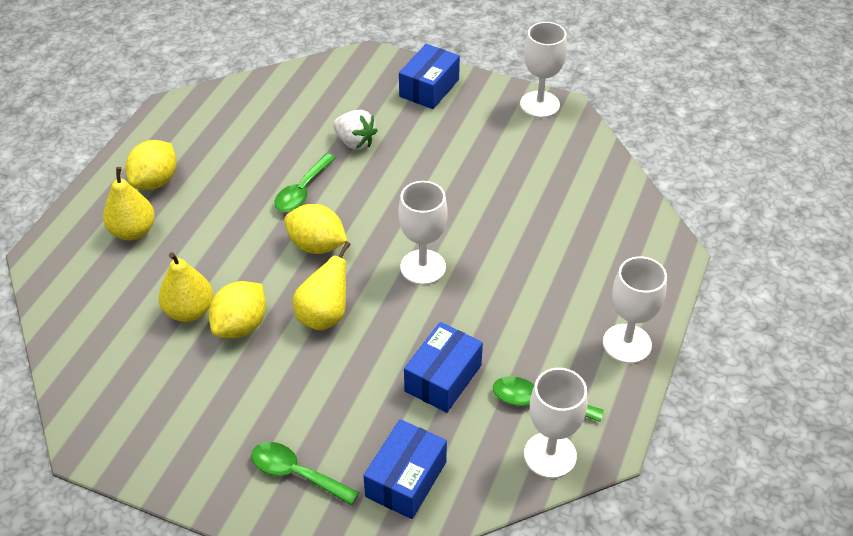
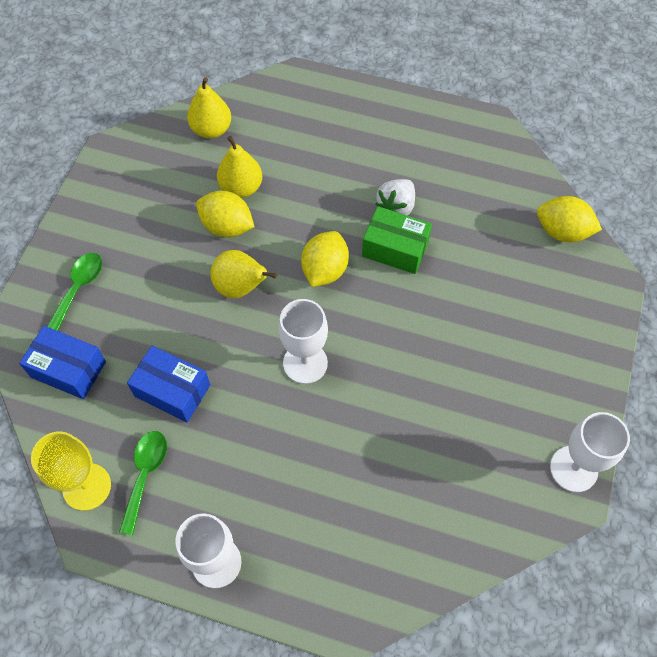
camera: 85 degrees right, 15 degrees up
yellow pear [103,167,155,241] -> yellow pear moved to [187,77,231,139]
yellow lemon [126,140,177,190] -> yellow lemon moved to [537,196,602,242]
green spoon [274,154,336,212] -> green box [362,206,432,274]
white strawberry [333,110,378,150] -> white strawberry moved to [376,179,415,216]
blue box [399,44,460,109] -> none
white goblet [524,368,587,479] -> yellow goblet [31,431,111,511]

